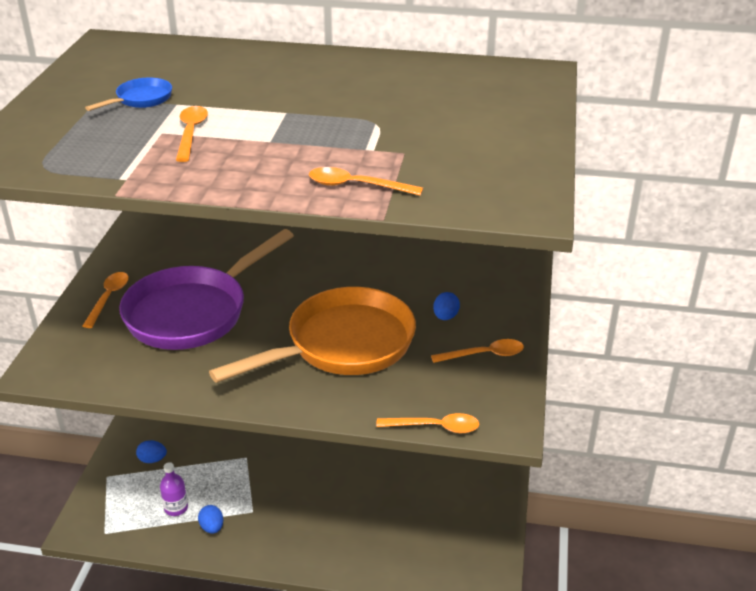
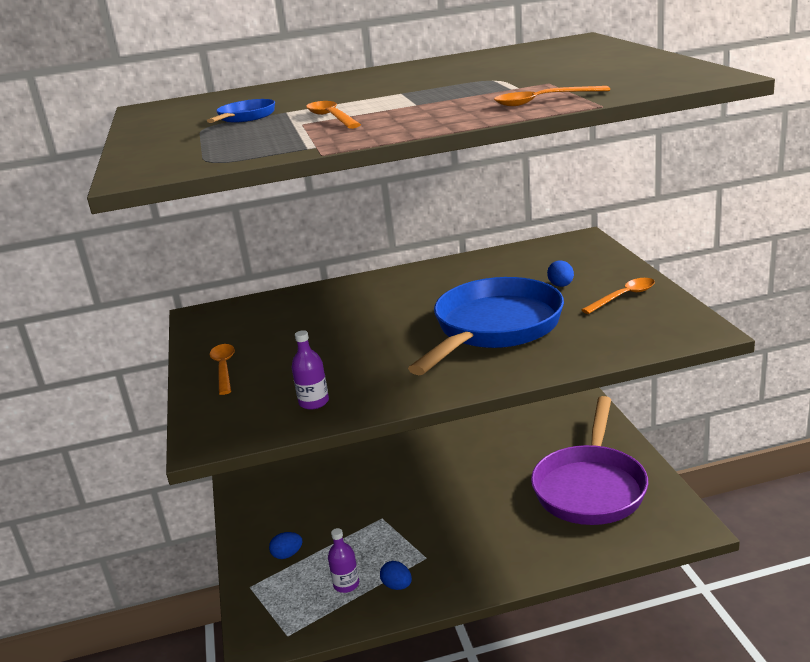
camera: 20 degrees left, 10 degrees down
purple pan [119,229,294,350] -> purple pan moved to [531,396,648,525]
orange pan [209,287,416,383] -> blue pan [408,277,564,375]
orange spoon [376,413,479,433] -> none
none -> purple bottle [291,330,329,410]

